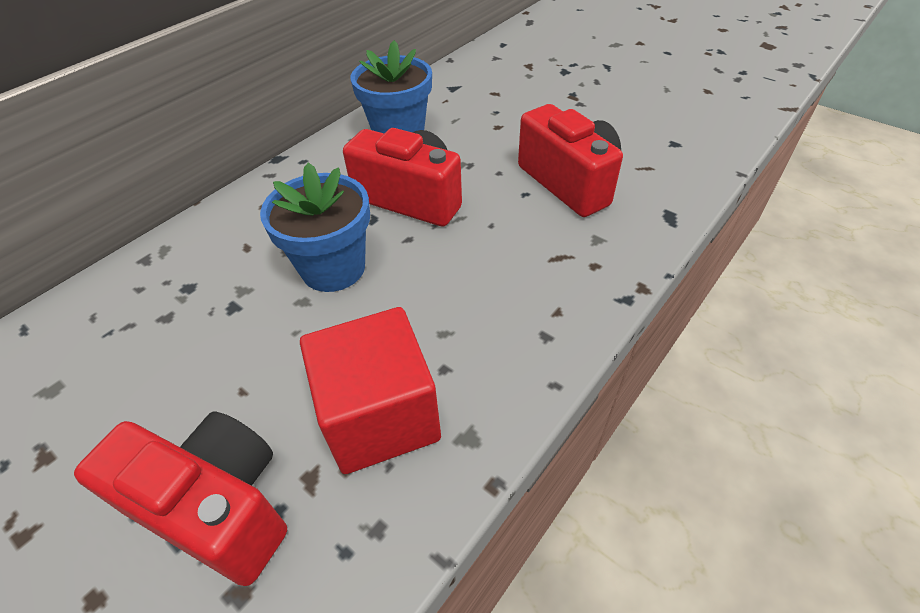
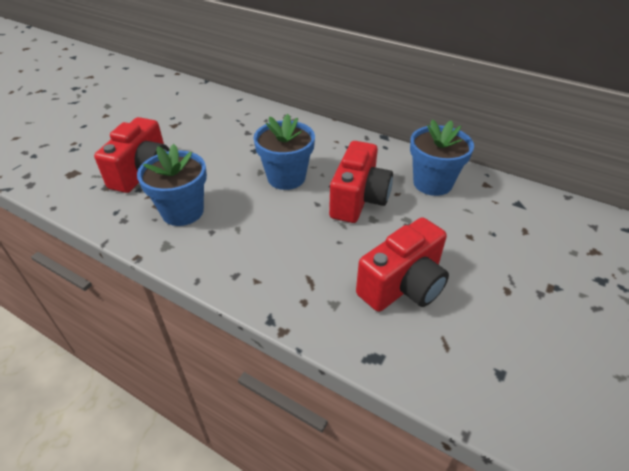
camera: 80 degrees right, 5 degrees down
red cube [300,307,441,474] -> blue flower pot [137,144,207,226]

